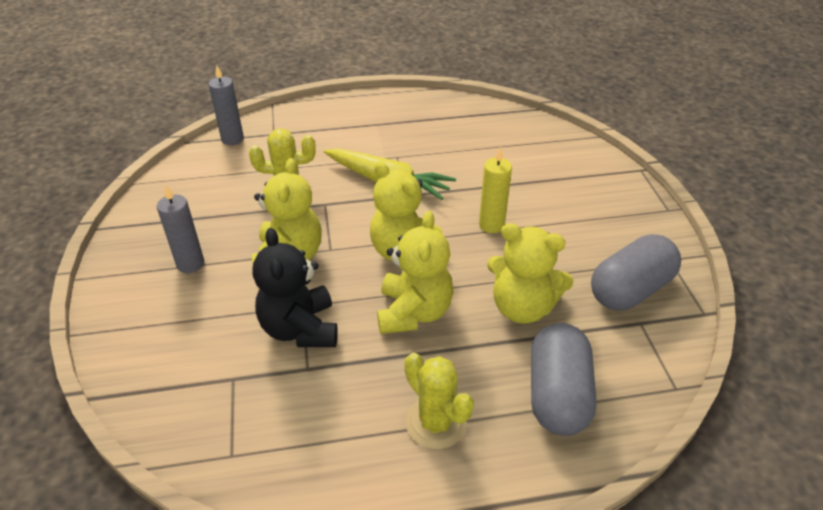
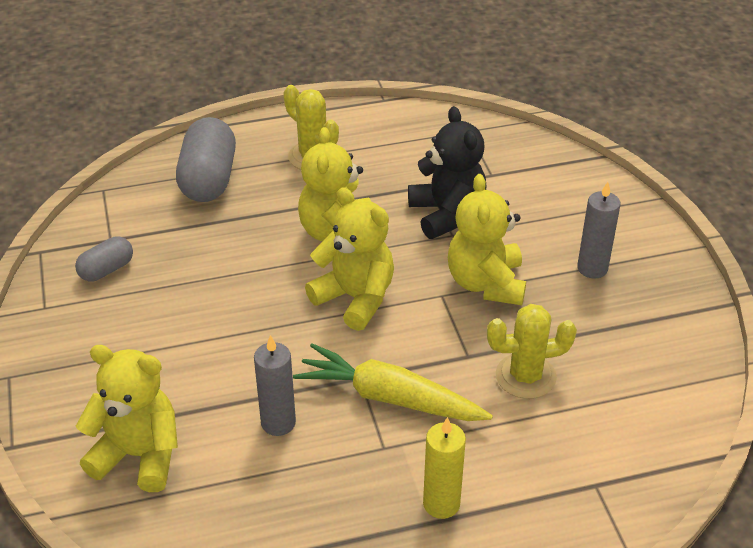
camera: 175 degrees right, 0 degrees up
grey candle [208,66,244,145] -> grey candle moved to [254,335,296,436]
yellow candle [479,147,512,233] -> yellow candle moved to [423,417,466,519]
yellow teddy bear [487,223,574,324] -> yellow teddy bear moved to [76,345,178,492]
grey capsule [591,234,681,310] -> grey capsule [75,237,133,282], size x0.55

